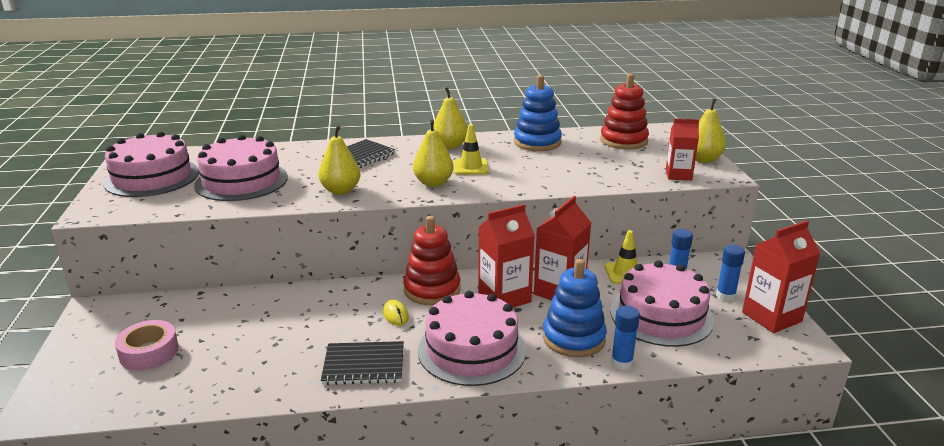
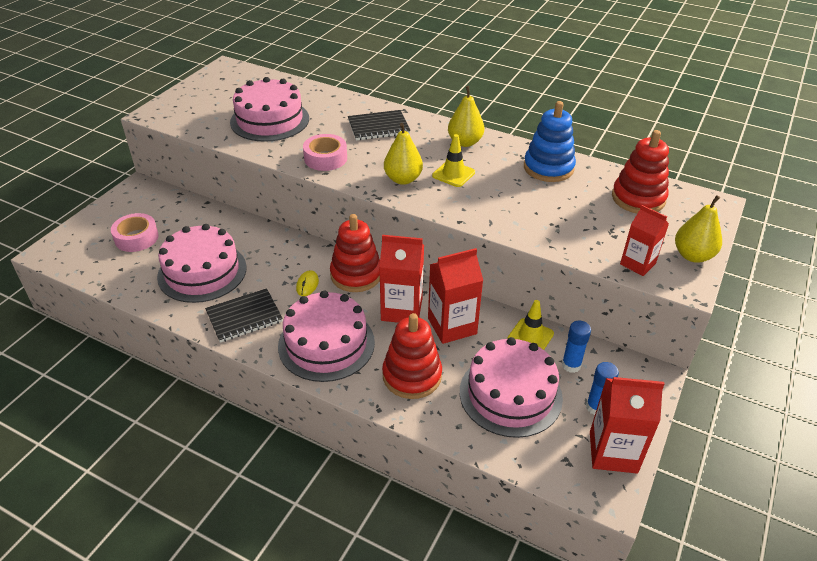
camera: 35 degrees right, 15 degrees up
pink cake [103,131,199,197] -> pink cake moved to [157,224,247,303]
yellow pear [318,125,361,195] -> pink tape [303,134,347,171]
black notebook [321,341,404,385] -> black notebook turned 60 degrees counterclockwise [205,288,283,343]
blue stacking toy [543,259,607,358] -> red stacking toy [382,313,442,399]
blue glue stick [611,306,640,370] -> none

